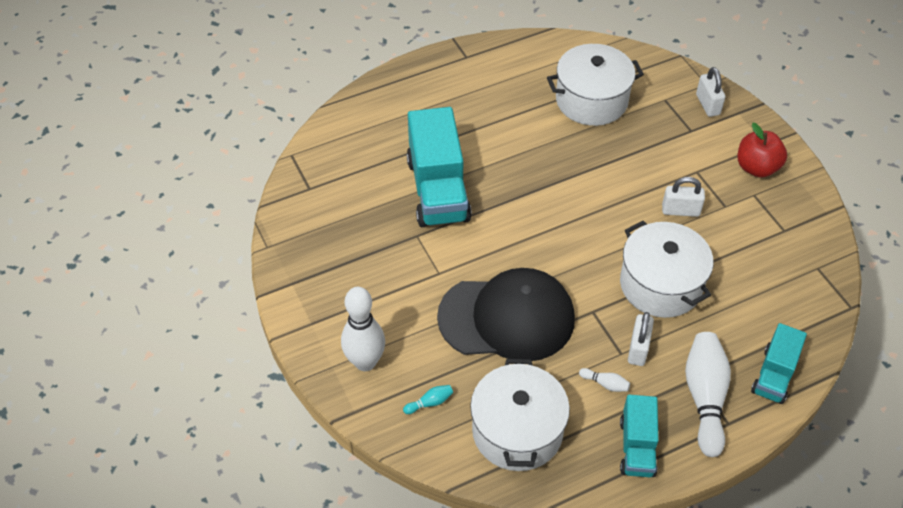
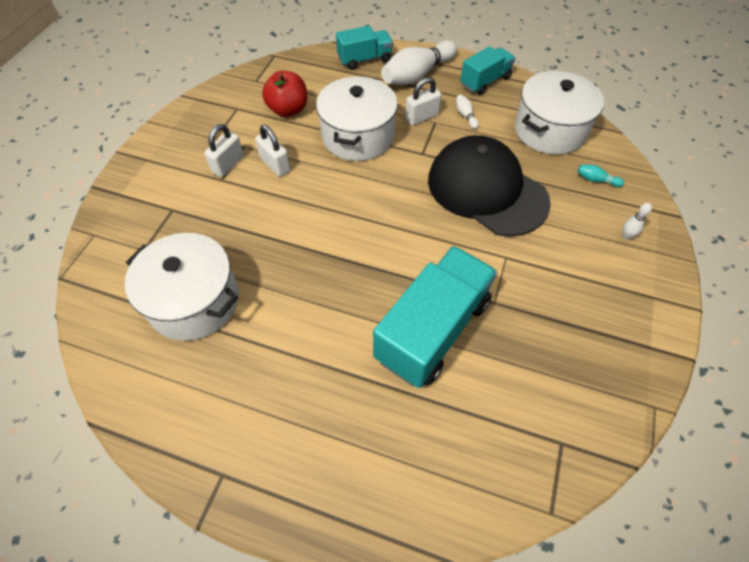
camera: 135 degrees left, 5 degrees up
white bowling pin [341,287,385,371] -> white bowling pin [622,203,652,240], size x0.41
white padlock [696,67,725,117] -> white padlock moved to [204,124,244,177]
red apple [738,123,787,178] -> red apple moved to [262,71,307,117]

